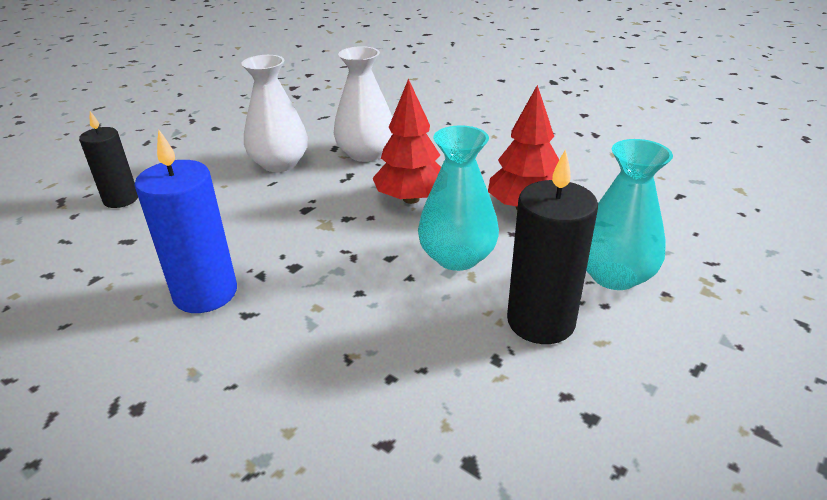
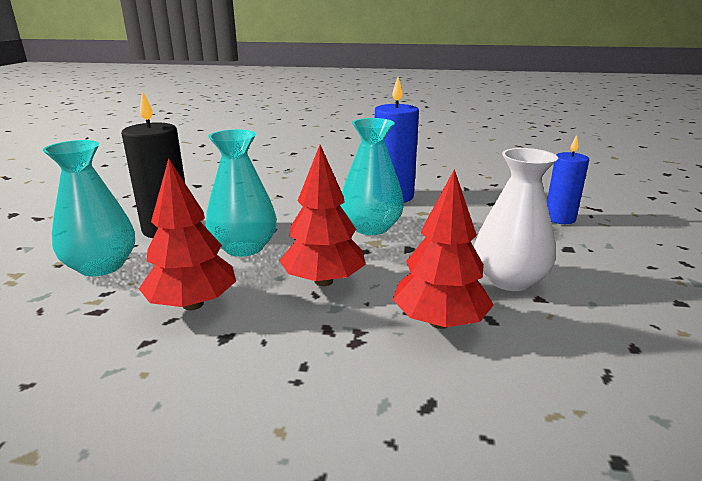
camera: 150 degrees right, 10 degrees down
black candle [79,111,138,208] -> blue candle [547,135,589,224]
white vase [334,46,392,162] -> red tree [393,169,494,329]
none -> turquoise vase [340,118,404,235]

